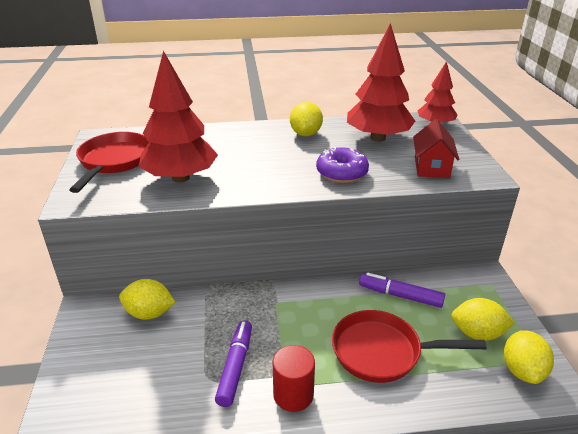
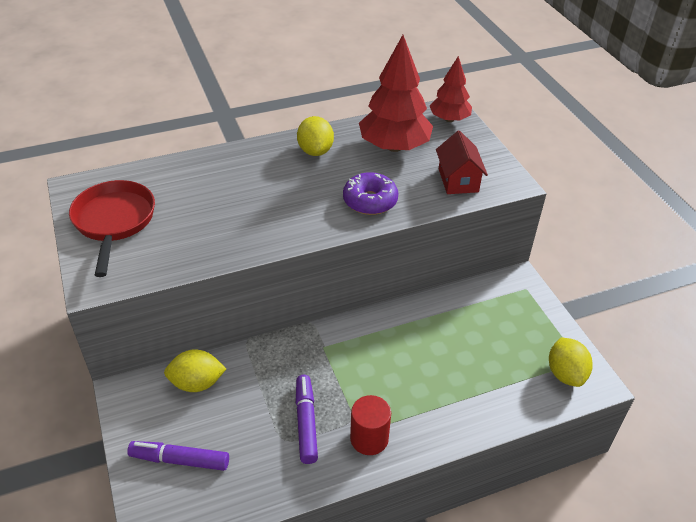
camera: 15 degrees left, 10 degrees up
red tree [138,51,218,182] -> none
red pan [332,310,487,383] -> none
purple marker [359,273,445,308] -> purple marker moved to [127,441,229,471]
yellow lemon [451,298,515,341] -> none

